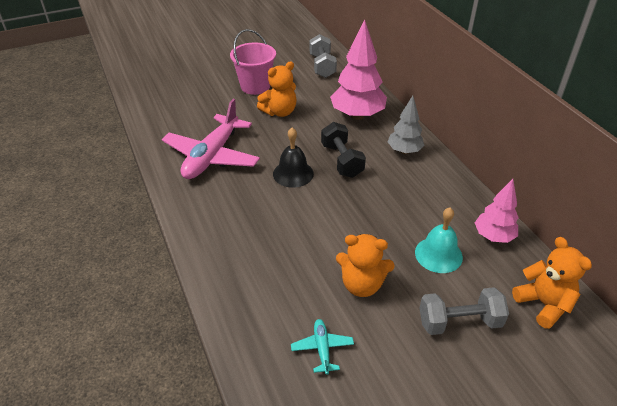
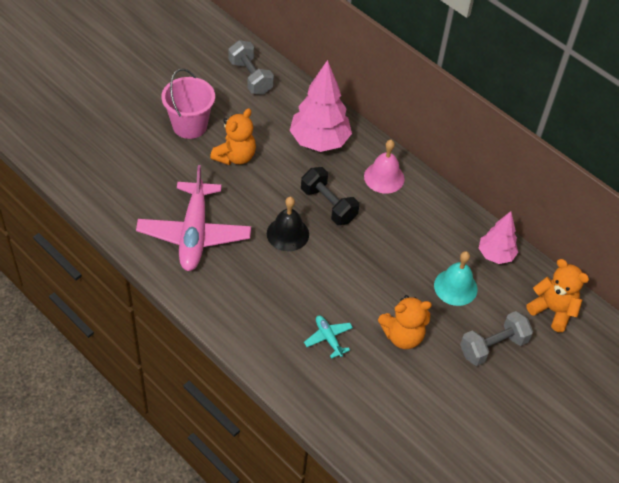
camera: 25 degrees left, 10 degrees up
turquoise plane [291,319,354,375] -> turquoise plane moved to [304,316,353,359]
grey tree [388,96,424,154] -> pink bell [364,140,405,194]

